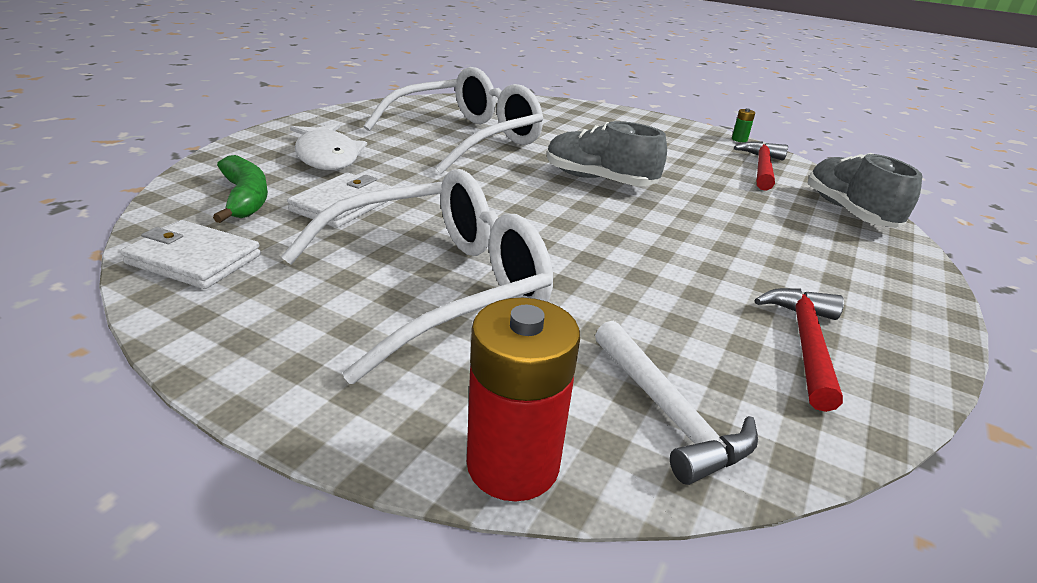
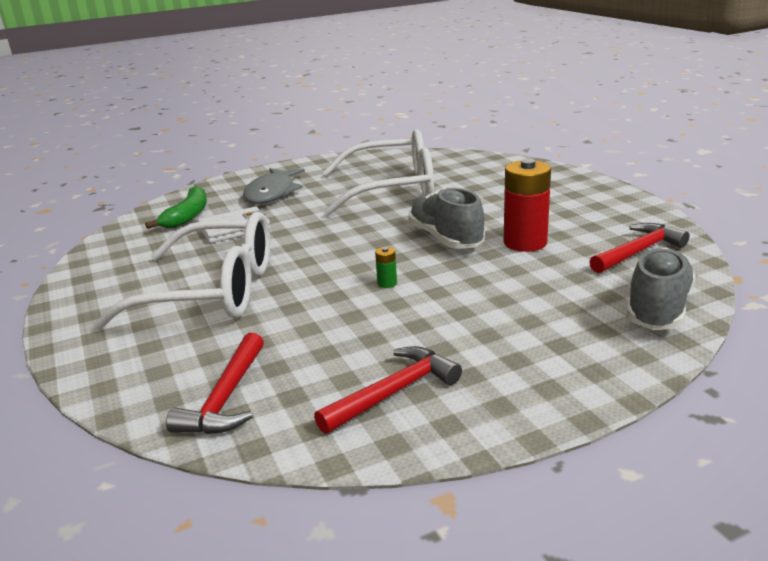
camera: 40 degrees right, 5 degrees down
white wallet [120,220,261,289] -> none
white fish [290,123,367,170] -> grey fish [243,168,305,204]
red battery [467,298,580,501] -> red battery moved to [504,159,551,252]
white hammer [595,321,758,485] -> red hammer [166,333,264,434]
green battery [732,108,755,142] -> green battery moved to [375,247,397,288]

